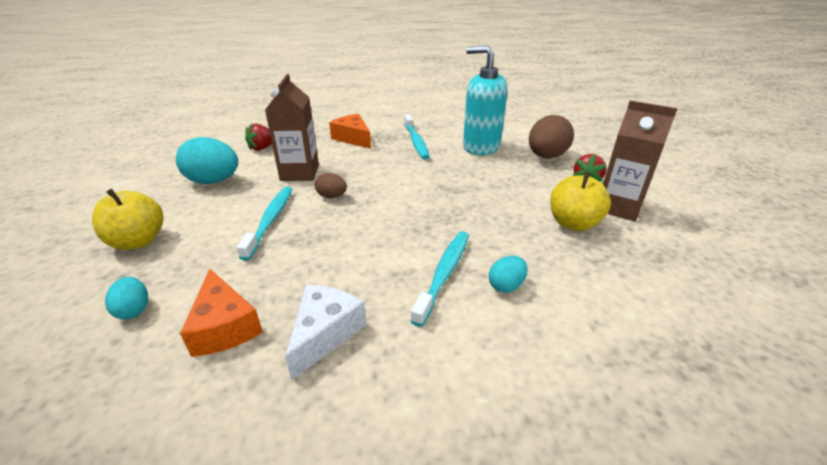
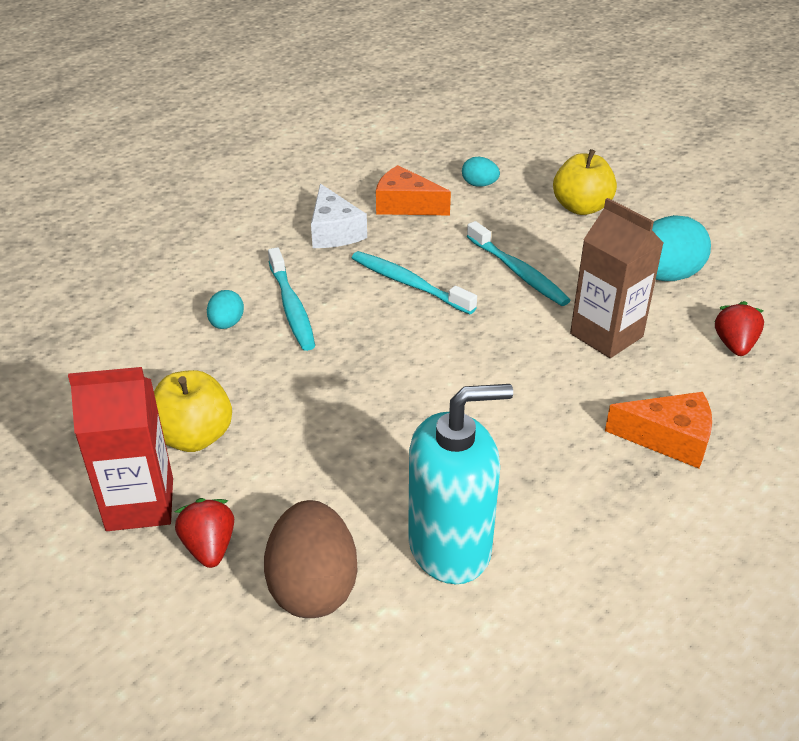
camera: 140 degrees right, 5 degrees up
brown egg [315,173,347,198] -> none
turquoise toothbrush [404,114,430,159] -> turquoise toothbrush moved to [352,251,477,314]
brown carton [603,100,678,221] -> red carton [68,367,173,531]

